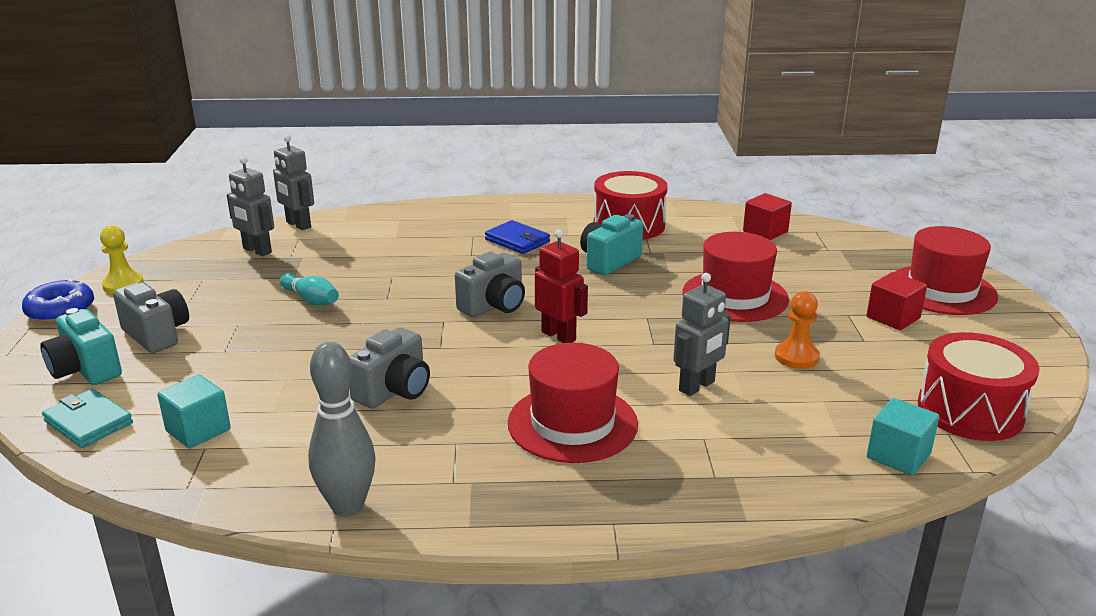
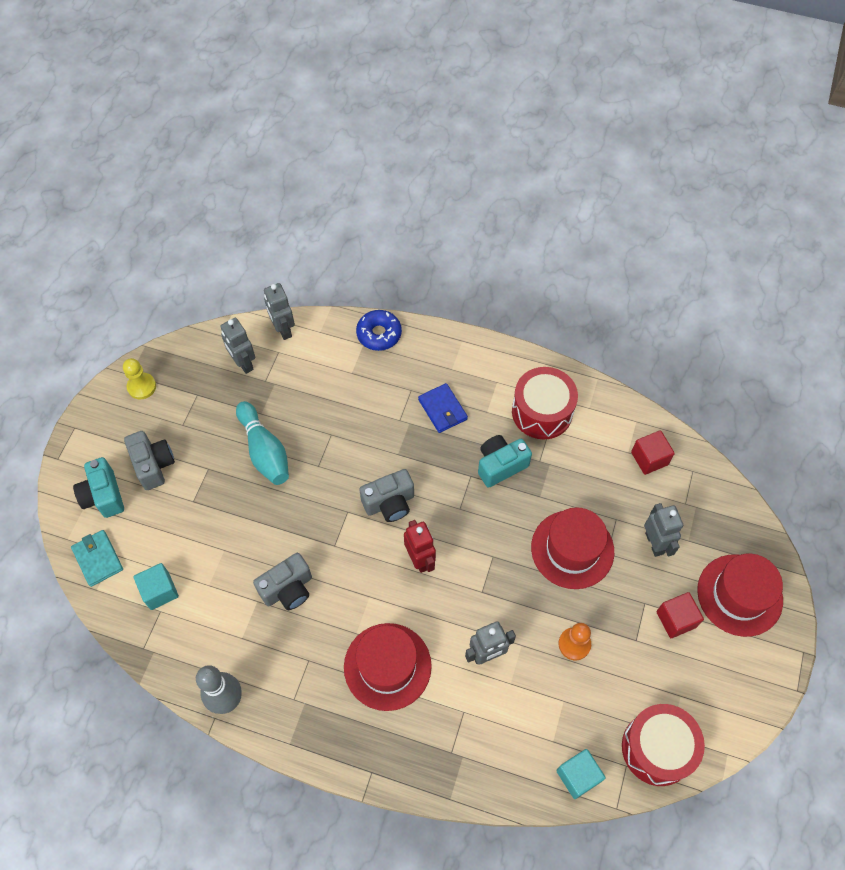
camera: 20 degrees right, 35 degrees up
blue donut [22,279,94,323] -> blue donut moved to [356,310,402,351]
turquoise bowling pin [280,273,339,306] -> turquoise bowling pin [236,401,289,485], size x1.59
none -> grey robot [644,503,683,557]

